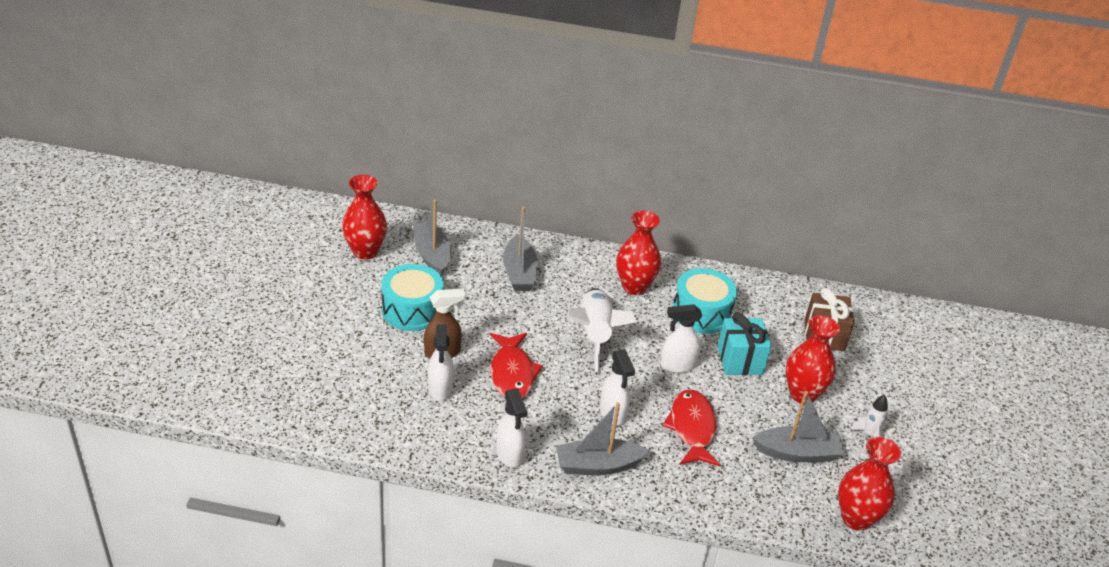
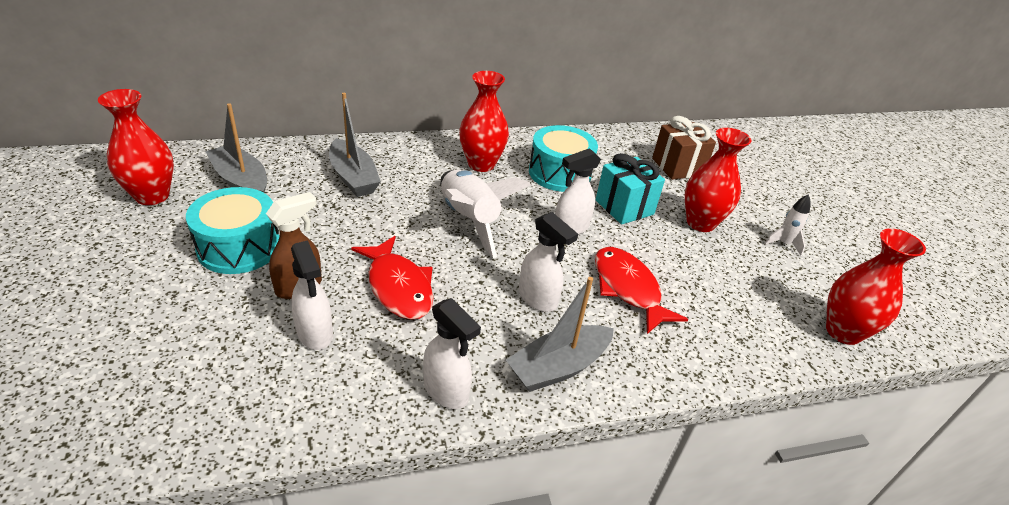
camera: 25 degrees left, 0 degrees up
grey boat [752,391,844,462] -> none

